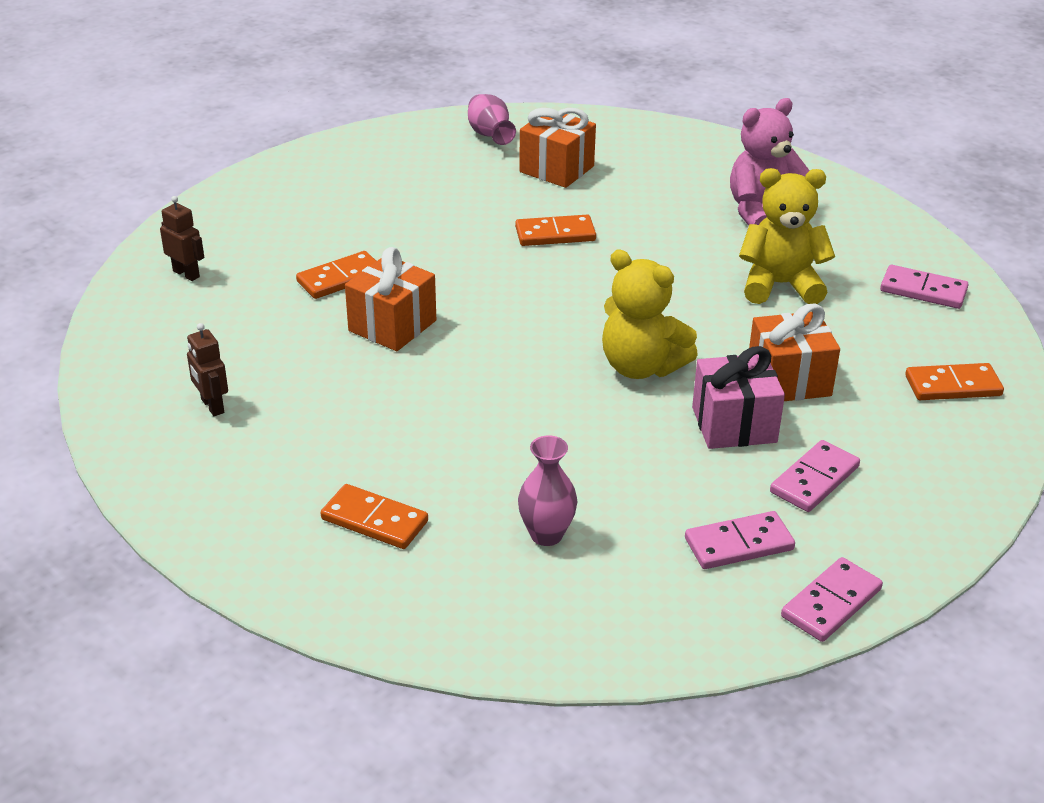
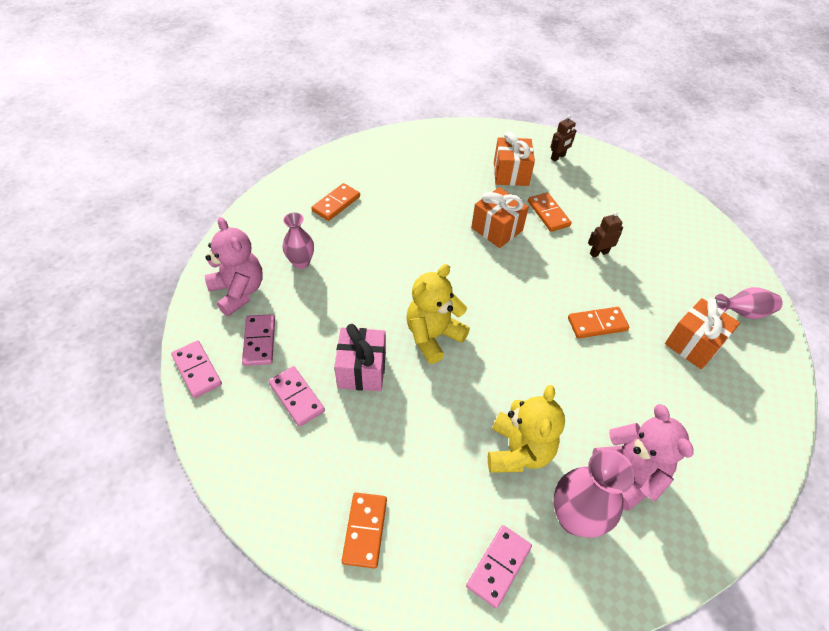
camera: 100 degrees right, 15 degrees up
brown robot [187,323,228,416] -> brown robot moved to [588,212,623,258]
orange domino [515,215,596,246] -> orange domino turned 75 degrees clockwise [568,307,629,338]
orange gift [749,304,840,401] -> orange gift moved to [494,132,535,186]
none -> pink teddy bear [205,217,263,316]
none -> pink vase [553,449,635,538]

